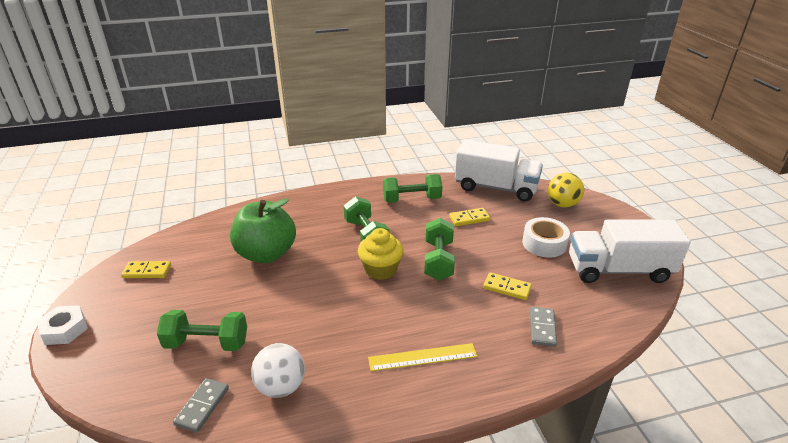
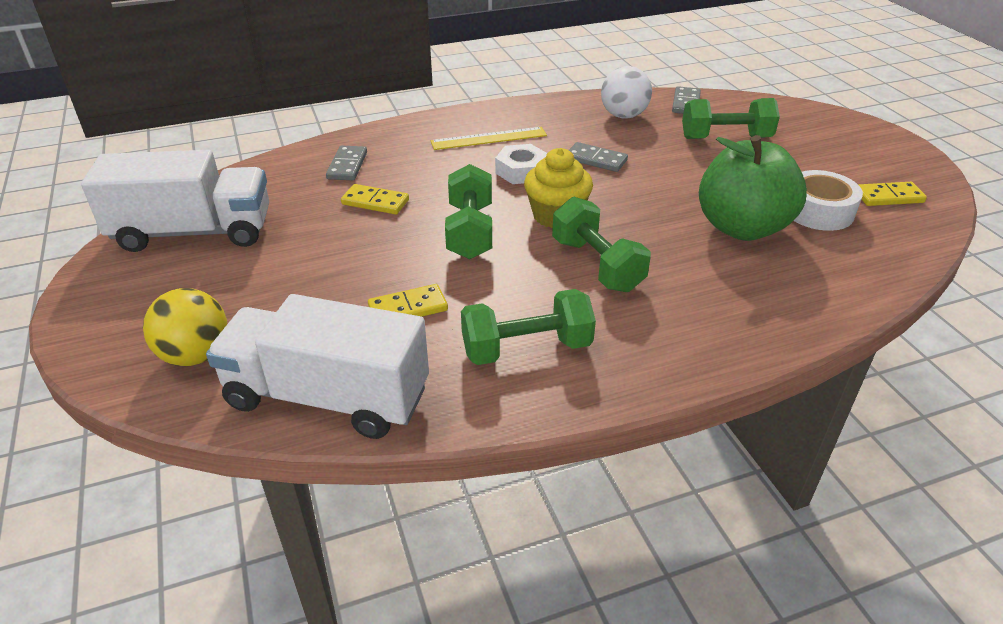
camera: 175 degrees right, 5 degrees up
white nut [37,305,88,345] -> white nut moved to [495,144,547,184]
white tape [522,217,570,258] -> white tape moved to [794,170,863,231]
none -> grey domino [569,142,628,172]

